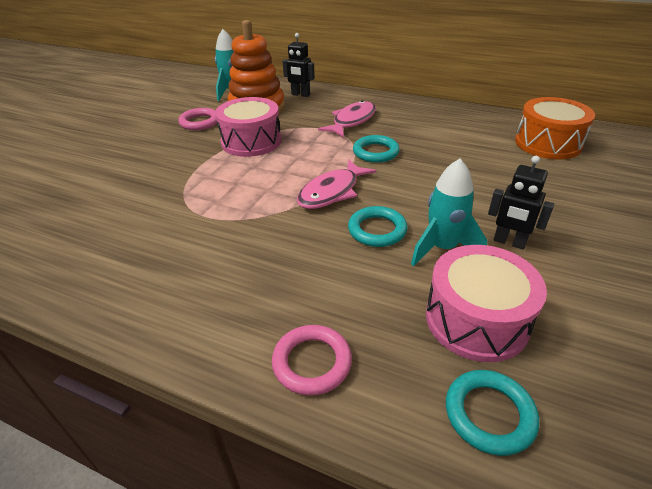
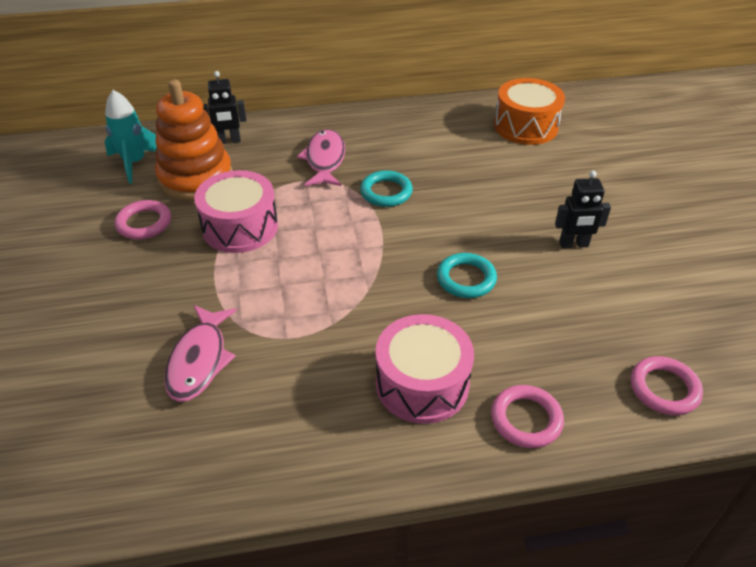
camera: 35 degrees left, 5 degrees up
pink fish [297,160,377,209] -> pink fish moved to [164,305,237,402]
turquoise rocket [411,159,487,266] -> none
pink drum [426,245,547,362] -> pink drum moved to [376,314,474,424]
turquoise ring [446,370,539,456] -> pink ring [631,356,703,415]

